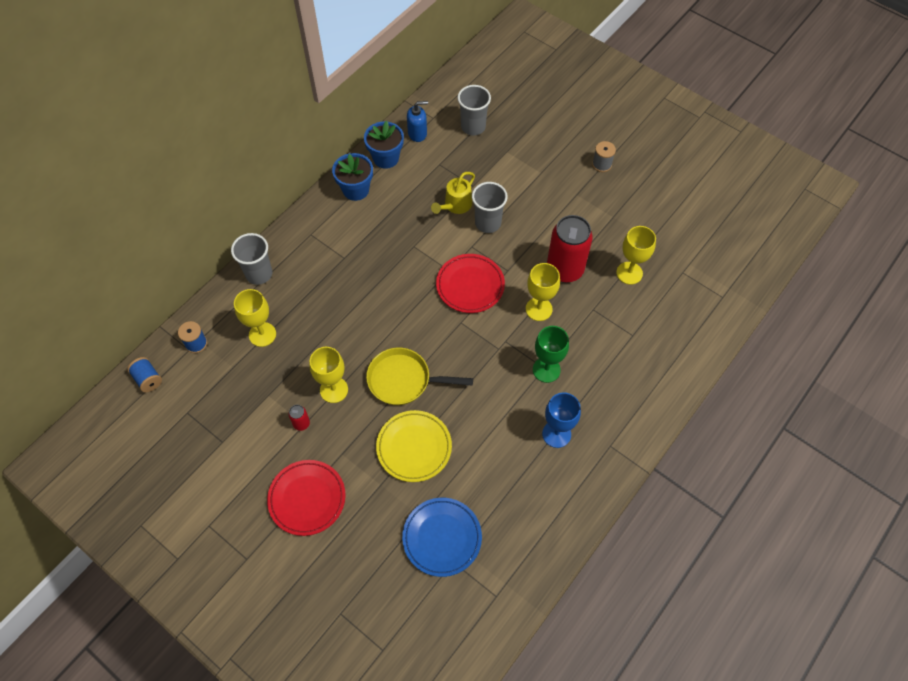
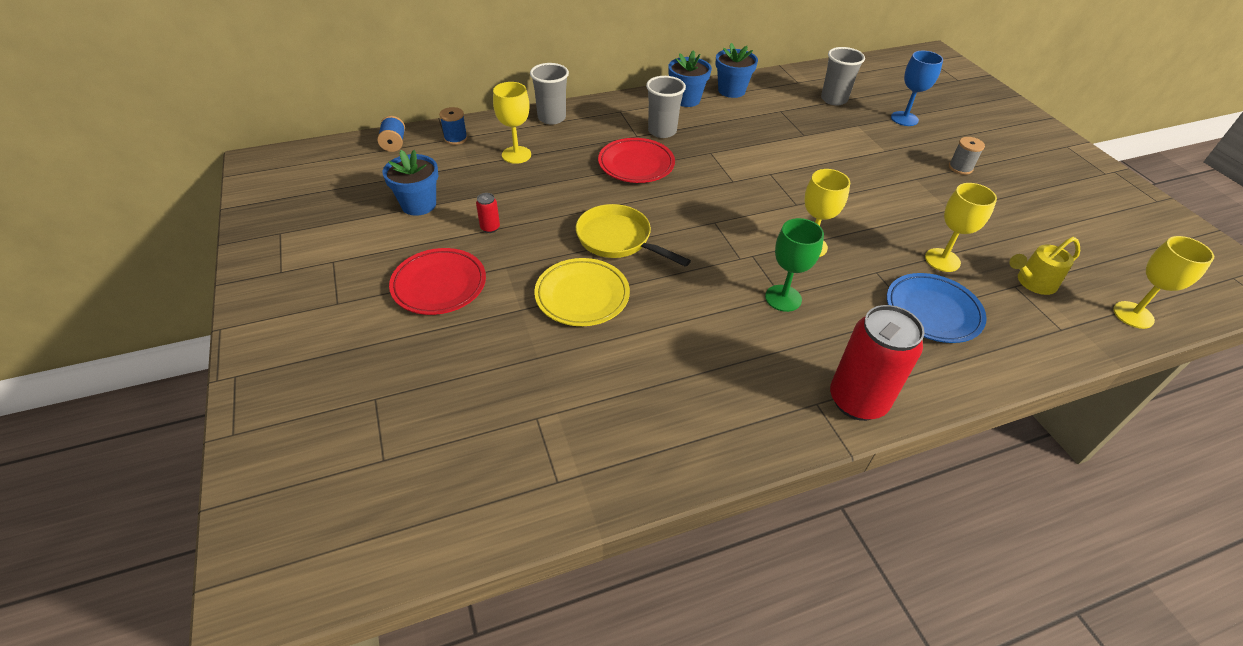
camera: 30 degrees right, 15 degrees down
yellow goblet [310,347,348,403] -> yellow goblet moved to [1113,236,1214,329]
blue plate [402,498,482,577] -> blue plate moved to [887,273,987,343]
blue soap dispenser [407,101,428,142] -> none
yellow watering can [431,172,475,214] -> yellow watering can moved to [1009,237,1080,295]
red plate [436,254,505,313] -> red plate moved to [598,138,675,183]
grey cup [472,182,508,233] -> grey cup moved to [646,76,686,138]
blue goblet [542,392,581,448] -> blue goblet moved to [891,51,943,126]
red can [547,215,593,283] -> red can moved to [830,305,924,421]
none -> blue flower pot [383,150,439,216]

